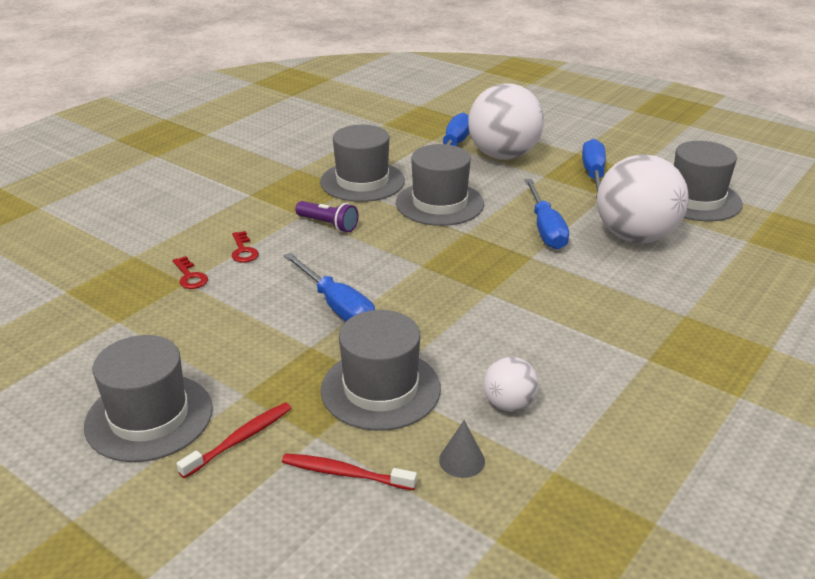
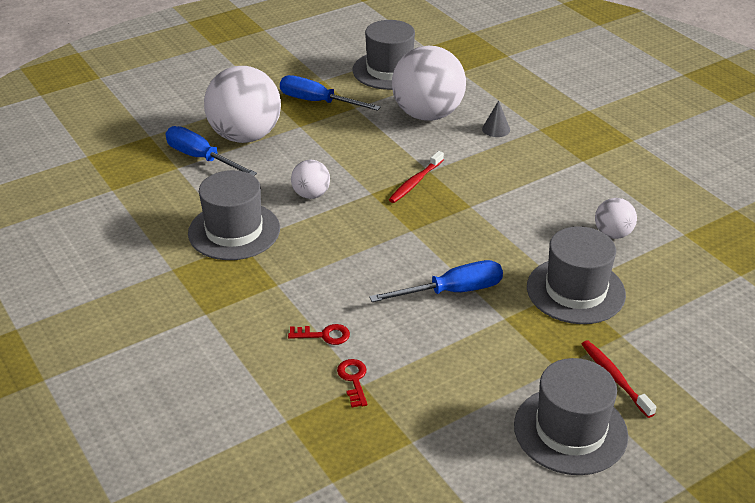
camera: 70 degrees left, 5 degrees up
red key [173,256,208,289] -> red key turned 90 degrees counterclockwise [337,359,367,408]
red toothbrush [282,453,417,490] -> red toothbrush moved to [389,151,444,203]
purple flashlight [295,201,358,233] -> none
grey hat [396,144,484,226] -> white ball [291,160,330,199]
grey cone [439,420,485,478] -> grey cone moved to [482,100,510,137]
blue screwdriver [524,179,569,249] -> none

